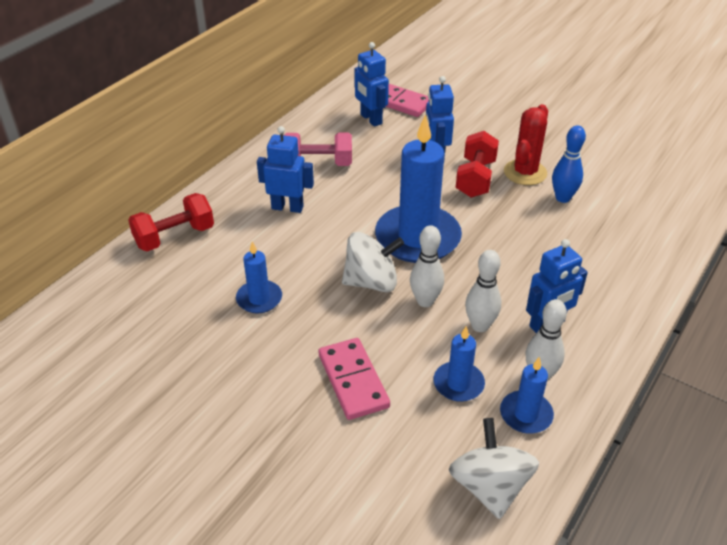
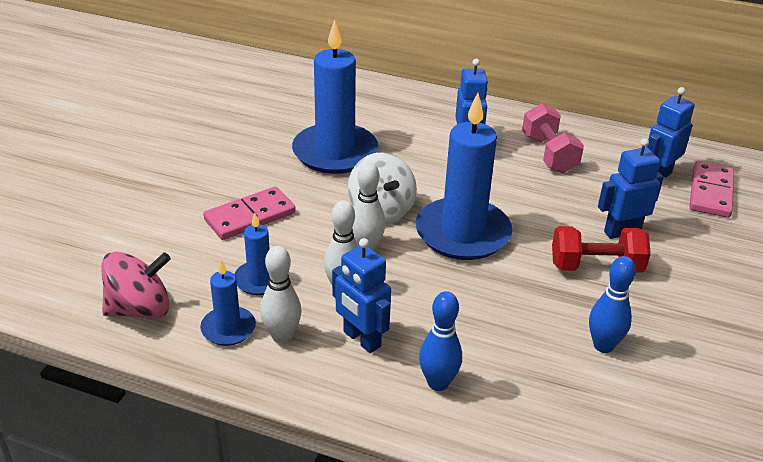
camera: 75 degrees right, 5 degrees down
red dumbbell [128,193,214,252] -> none
blue candle [236,241,282,313] -> blue candle [292,19,378,174], size x2.02
white spinning top [449,418,539,519] -> pink spinning top [101,252,171,319]
red cactus [504,104,548,185] -> none
none -> blue bowling pin [419,291,462,391]

